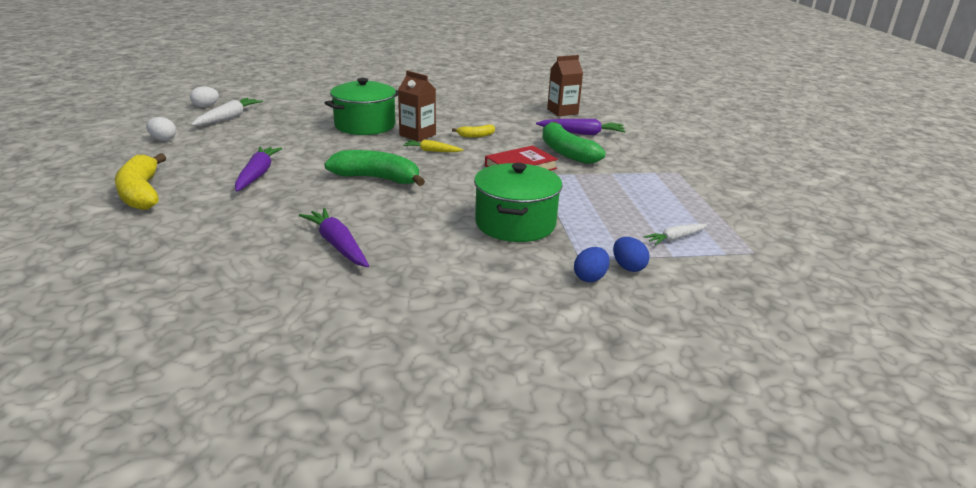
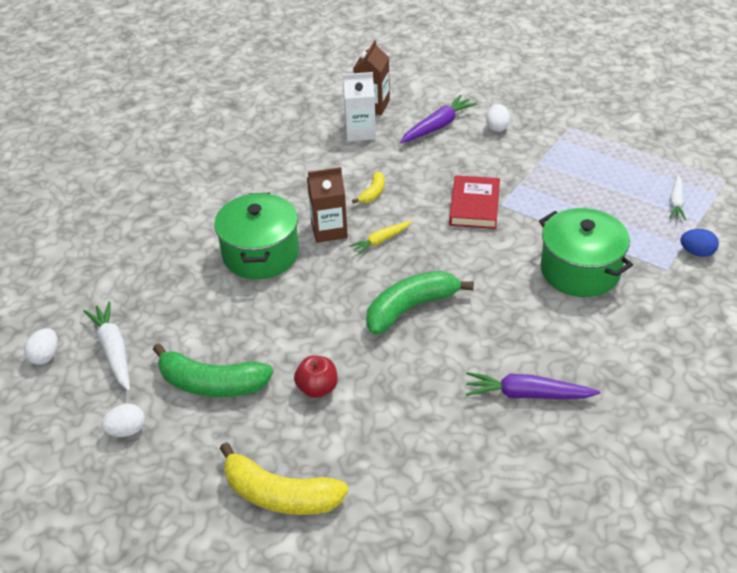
camera: 45 degrees left, 15 degrees up
purple carrot [235,147,282,191] -> red apple [294,355,338,398]
green banana [542,121,606,164] -> green banana moved to [153,343,273,397]
blue egg [574,247,610,282] -> none
none -> white carton [343,72,376,141]
none -> white egg [486,104,510,132]

